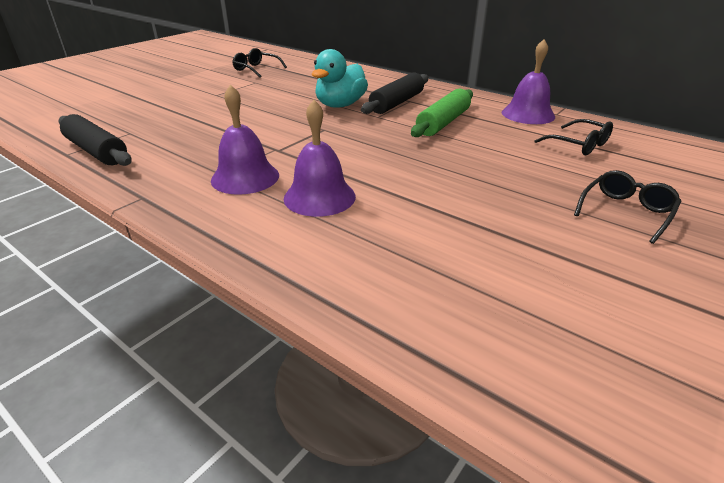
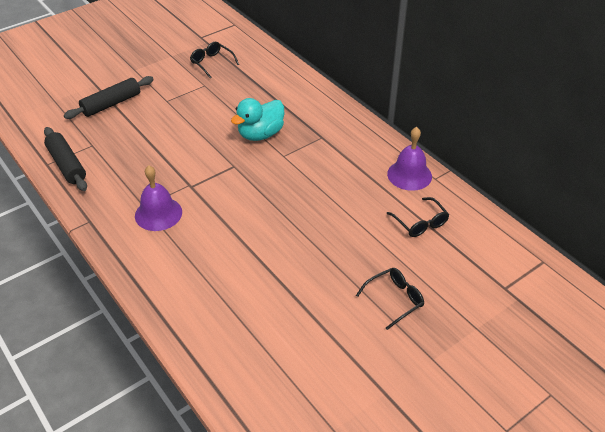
camera: 15 degrees right, 10 degrees up
purple bell [284,100,356,217] -> none
black rolling pin [361,73,428,114] -> black rolling pin moved to [64,76,154,119]
green rolling pin [411,89,473,137] -> none

